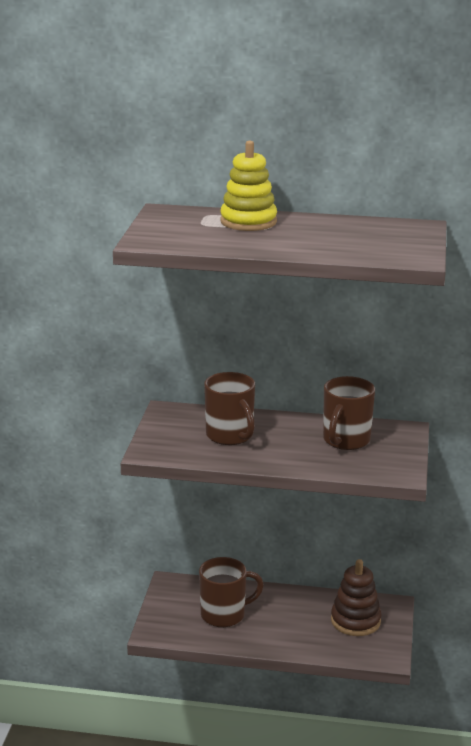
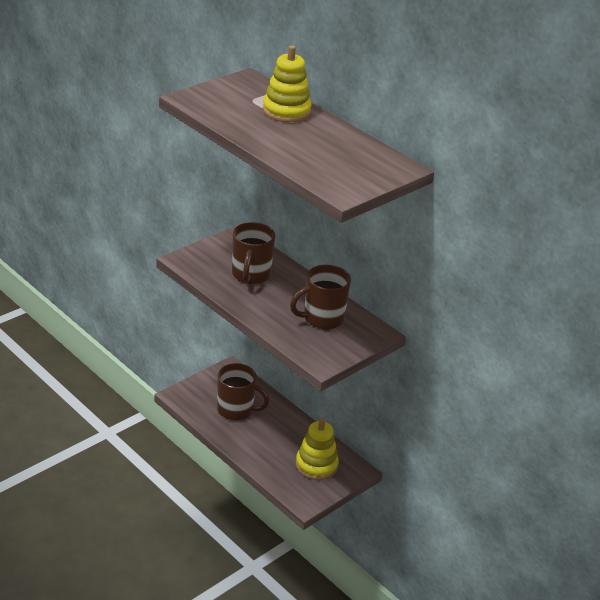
camera: 35 degrees right, 10 degrees up
brown stacking toy [331,559,381,636] -> yellow stacking toy [296,418,339,480]

